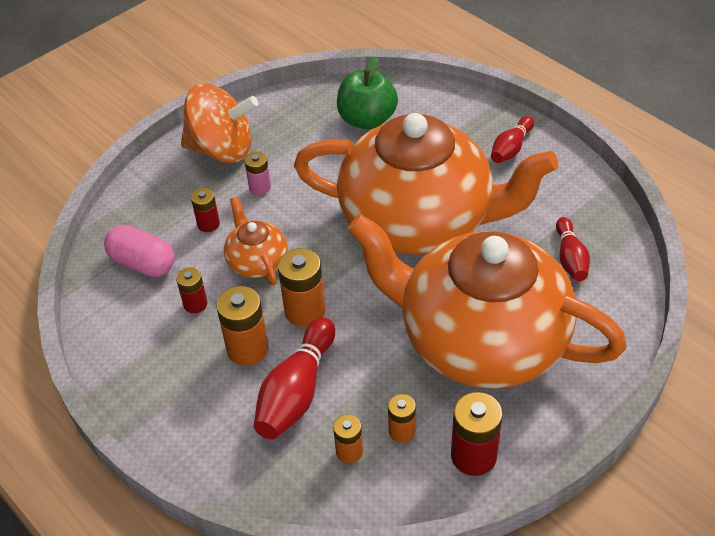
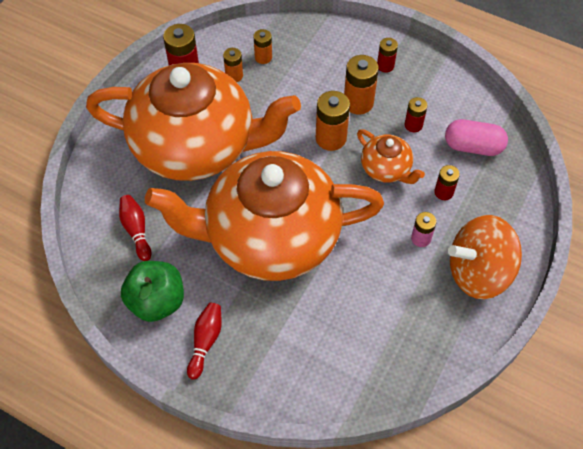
camera: 160 degrees right, 10 degrees up
red bowling pin [254,318,335,439] -> none
green apple [337,56,398,130] -> green apple moved to [121,261,184,322]
none -> red battery [377,38,398,73]

